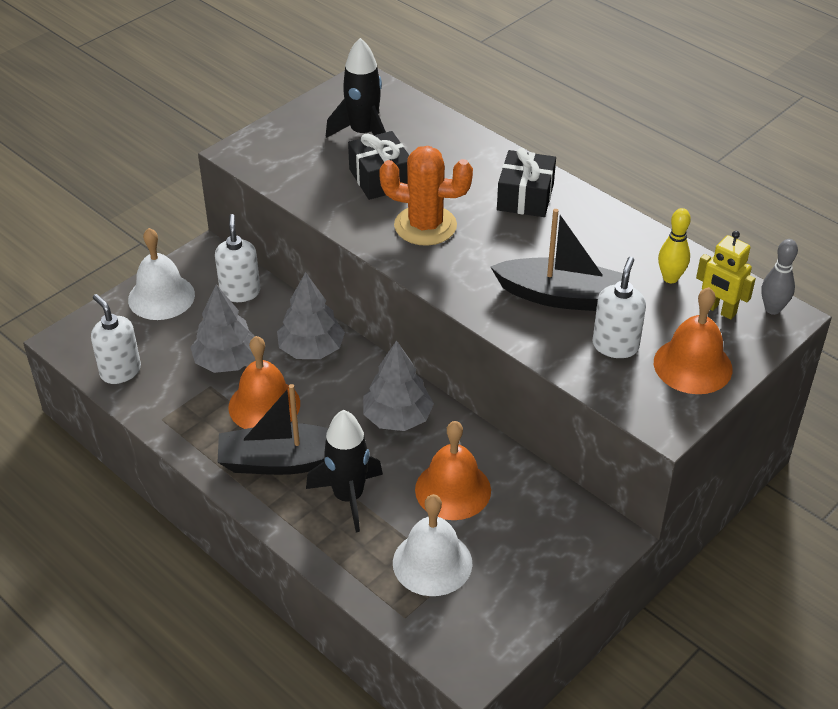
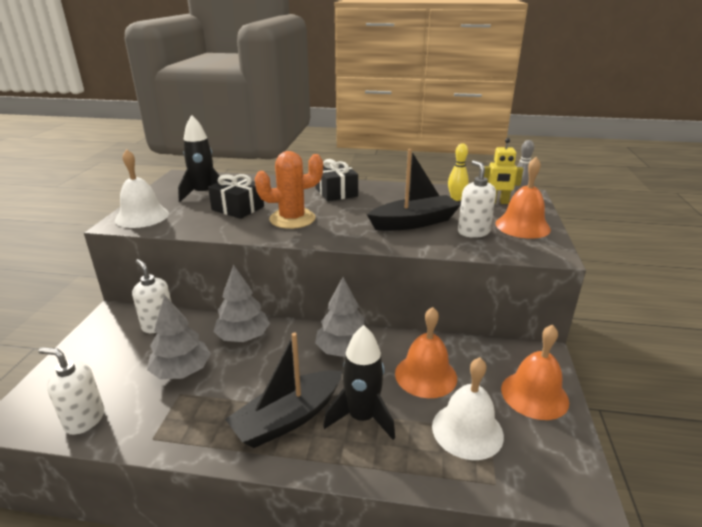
camera: 35 degrees left, 15 degrees down
white bell [128,228,195,320] -> white bell moved to [115,149,169,228]
orange bell [228,336,300,429] -> orange bell moved to [501,325,569,420]

